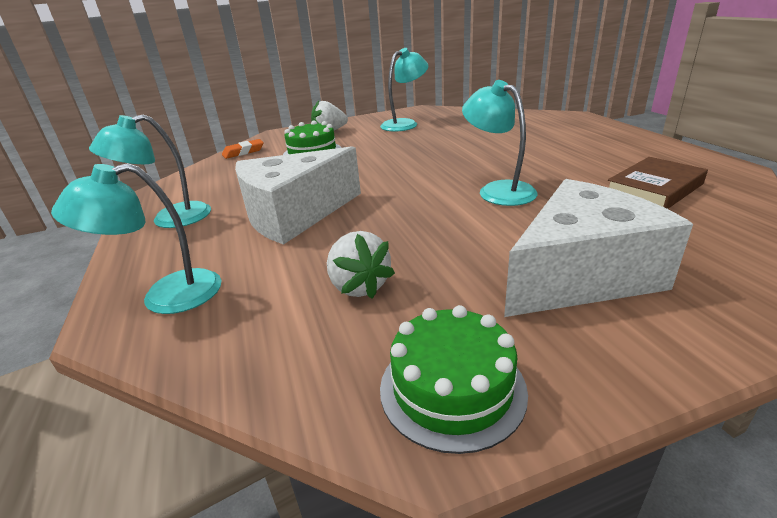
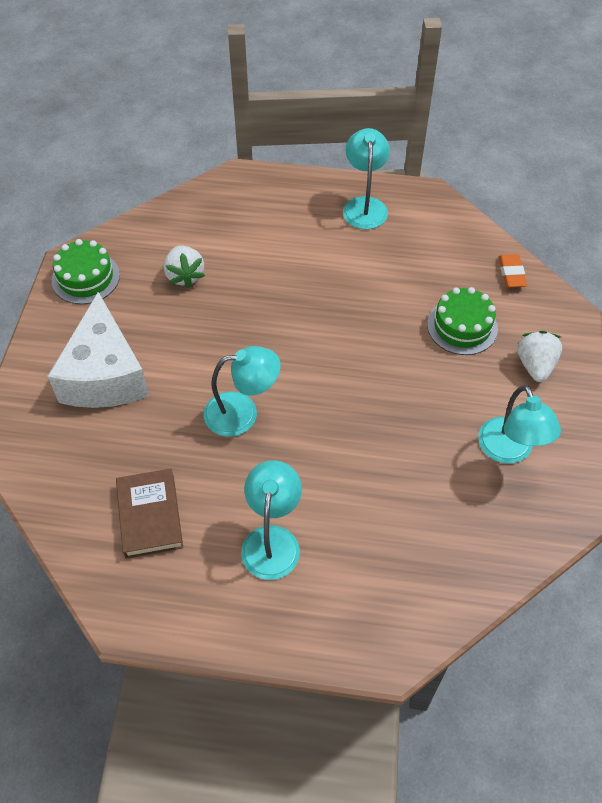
camera: 115 degrees right, 25 degrees up
turquoise lamp [51,163,221,314] -> turquoise lamp moved to [241,460,302,580]
white cheese [235,146,361,245] -> none
white strawberry [327,231,395,299] -> white strawberry turned 105 degrees counterclockwise [164,245,205,288]

